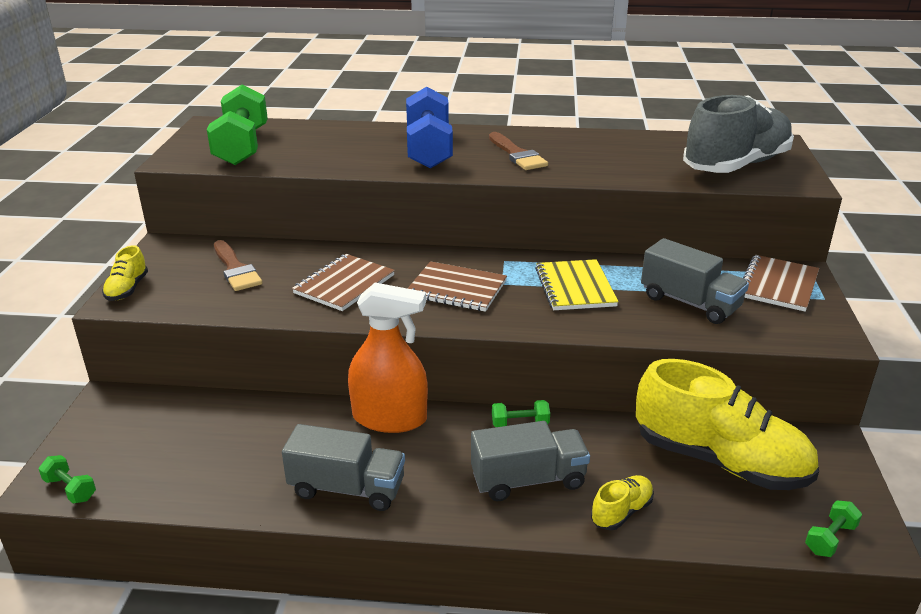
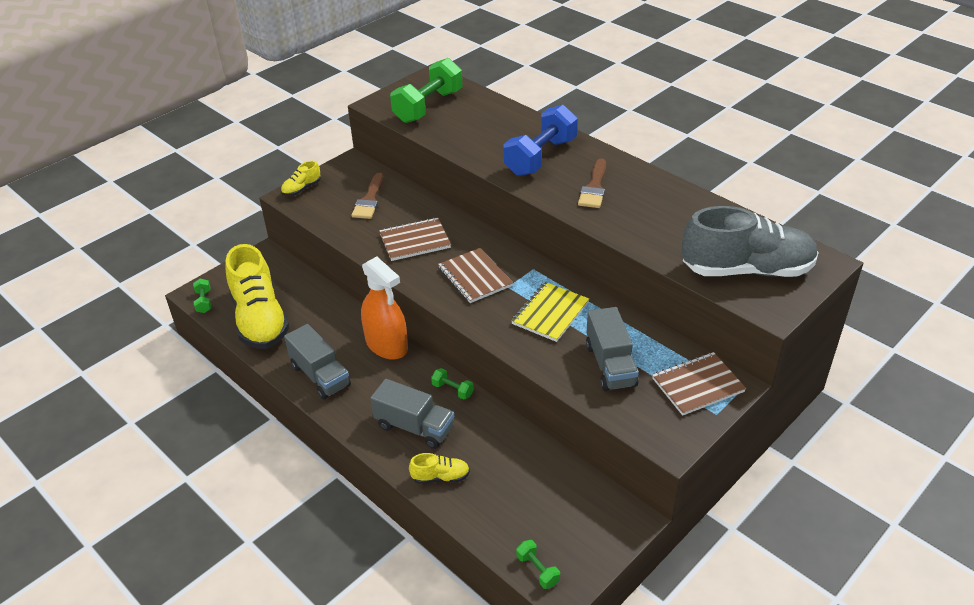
camera: 40 degrees right, 10 degrees up
yellow shoe [636,359,819,490] -> yellow shoe moved to [225,244,290,349]
green dumbbell [805,500,862,557] -> green dumbbell turned 60 degrees clockwise [516,540,560,589]

